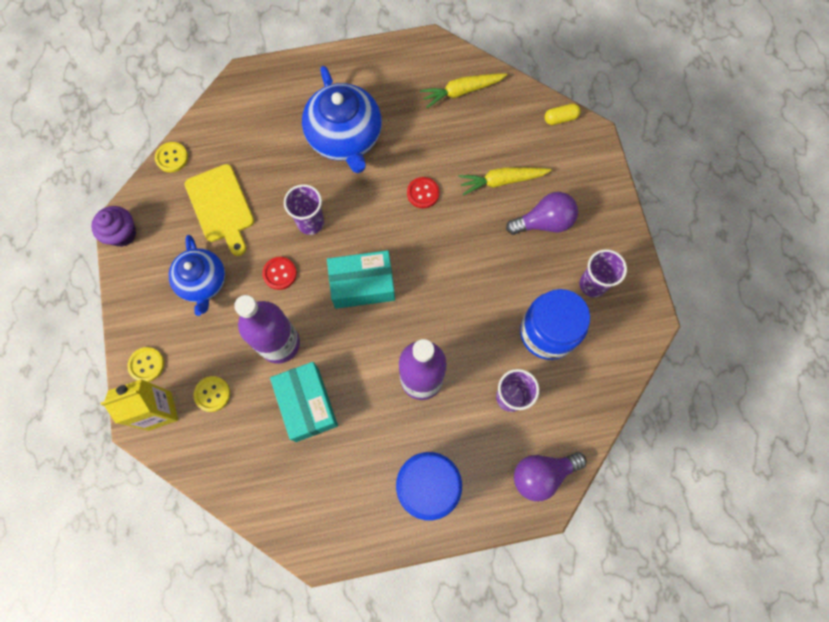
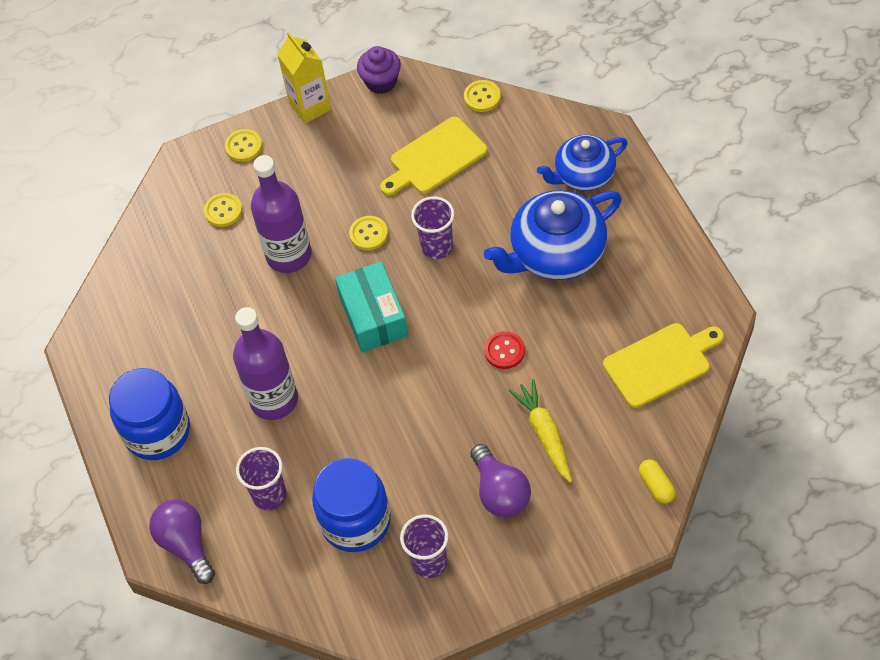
camera: 85 degrees right, 15 degrees down
yellow carton [101,379,178,431] -> yellow carton moved to [277,32,332,124]
blue teapot [169,235,225,316] -> blue teapot moved to [537,135,628,191]
red button [262,257,297,290] -> yellow button [349,216,388,250]
turquoise box [270,362,338,442] -> none
yellow carrot [420,73,507,108] -> yellow cutting board [603,323,724,408]

